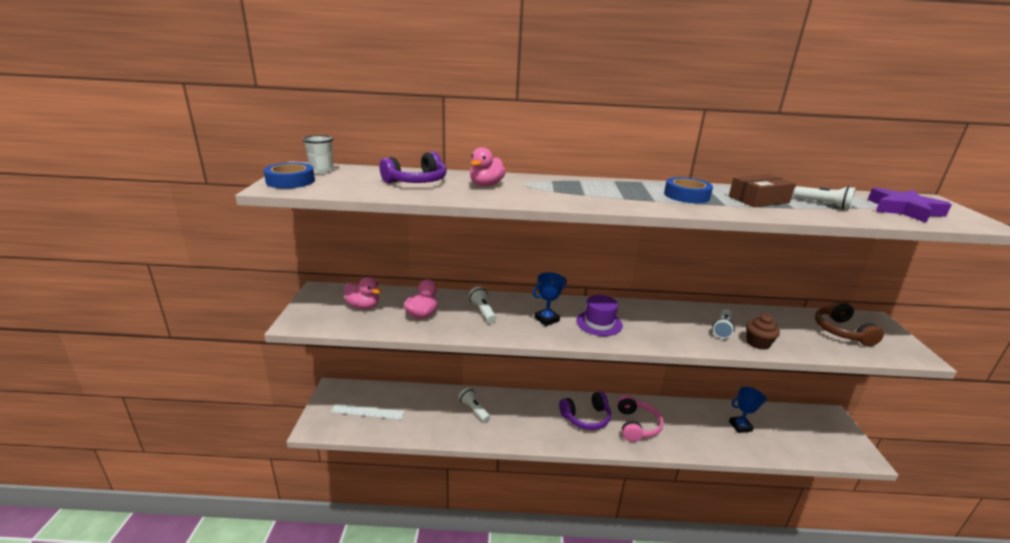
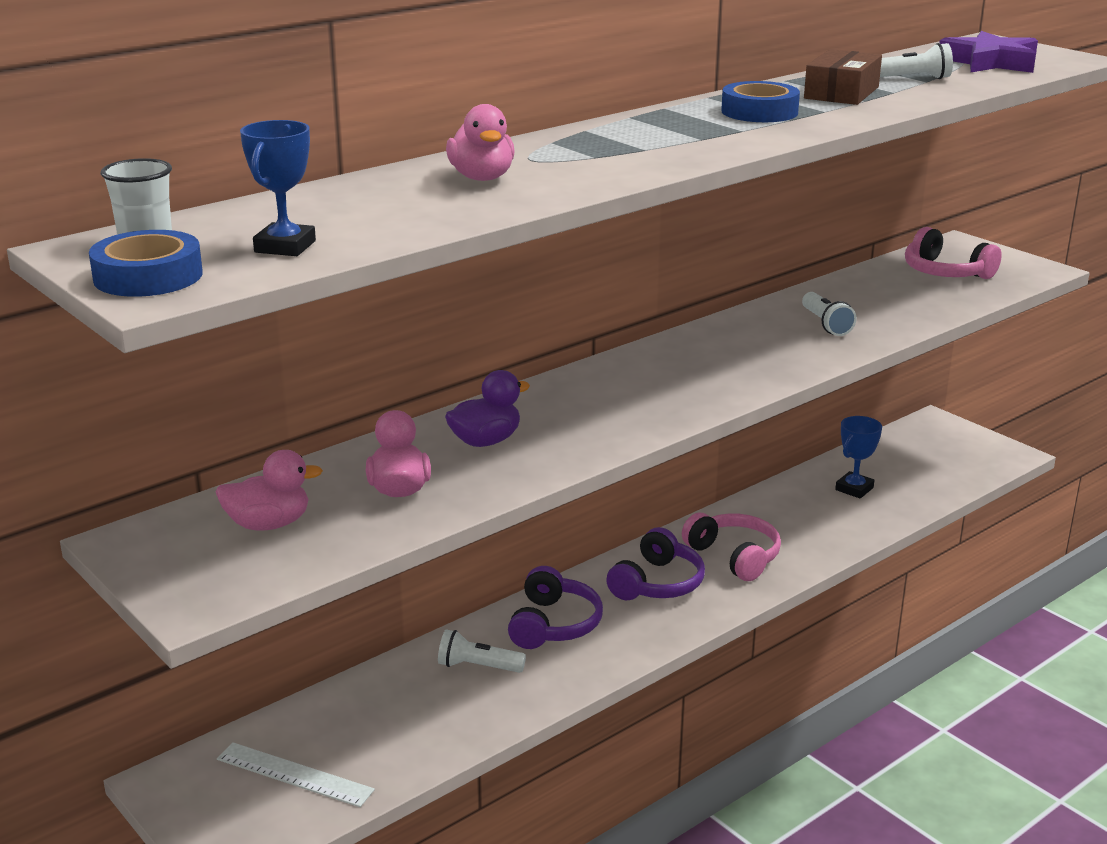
camera: 40 degrees left, 0 degrees up
white ruler [331,404,404,420] -> white ruler turned 60 degrees clockwise [217,742,375,807]
purple headphones [379,152,447,183] -> purple headphones moved to [508,566,603,649]
white flashlight [469,287,496,323] -> purple duck [445,370,530,447]
blue trophy [533,272,567,326] -> blue trophy moved to [240,120,316,256]
purple hat [576,295,623,336] -> none
brown cupcake [746,314,780,350] -> none
brown headphones [815,301,884,346] -> pink headphones [905,227,1002,279]

